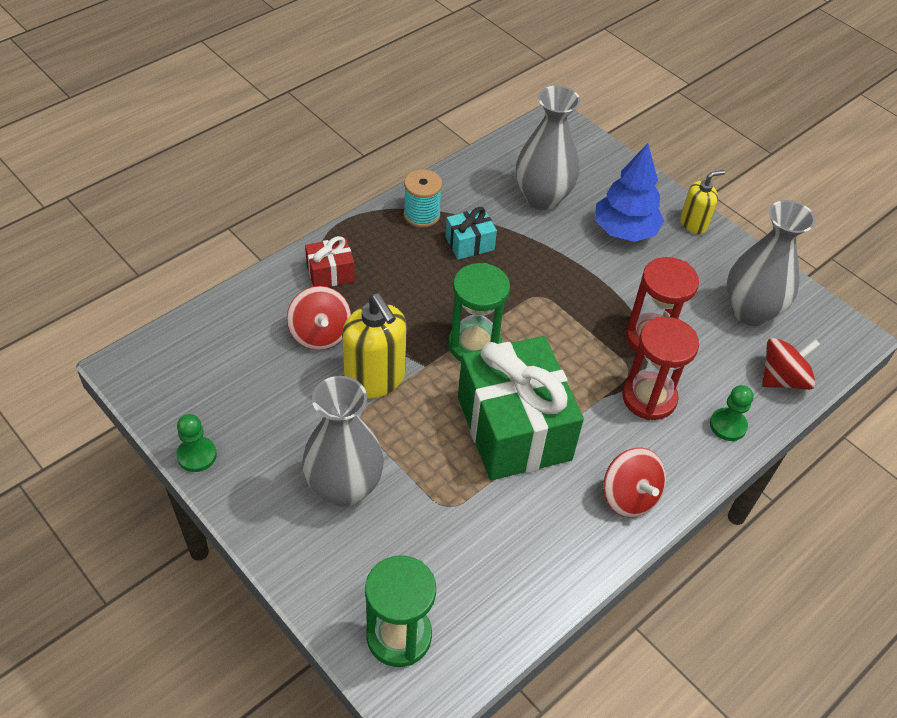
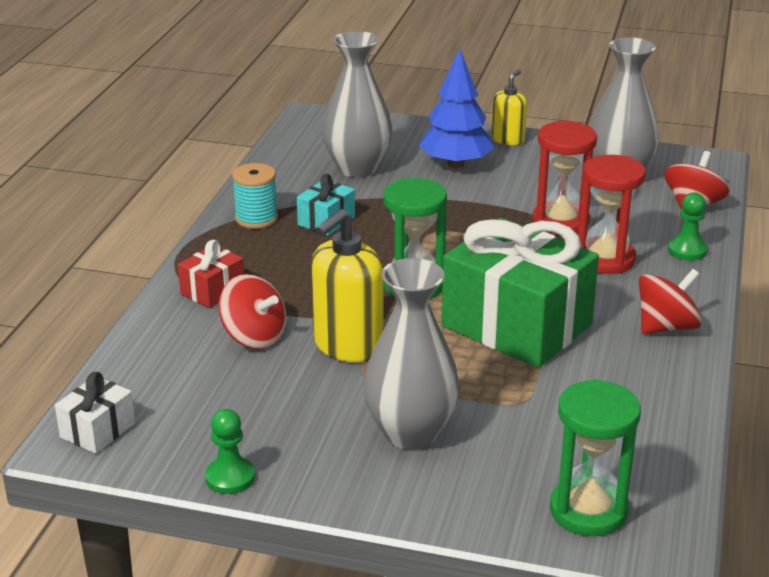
camera: 30 degrees left, 20 degrees down
yellow soap dispenser [342,294,407,399] -> yellow soap dispenser turned 105 degrees clockwise [311,209,383,362]
red spinning top [603,448,666,518] -> red spinning top turned 60 degrees counterclockwise [639,269,702,334]
none -> white gift [55,372,135,454]

